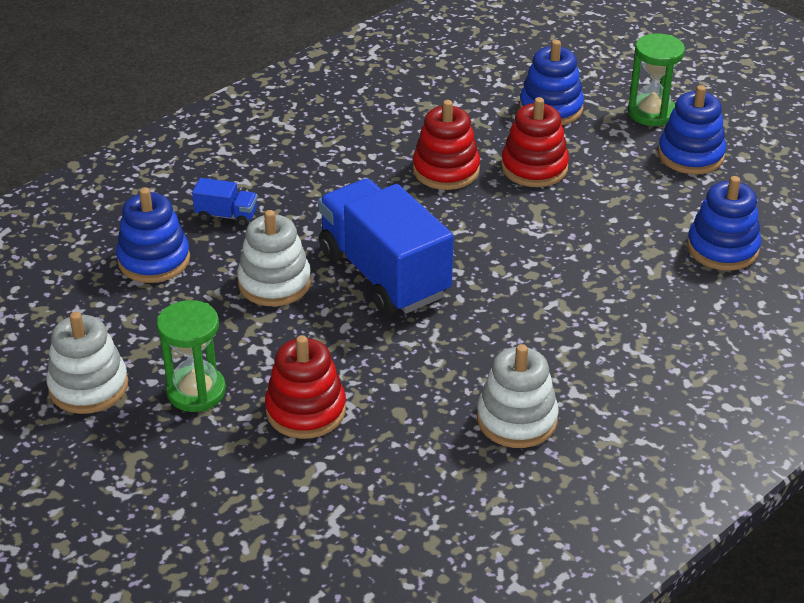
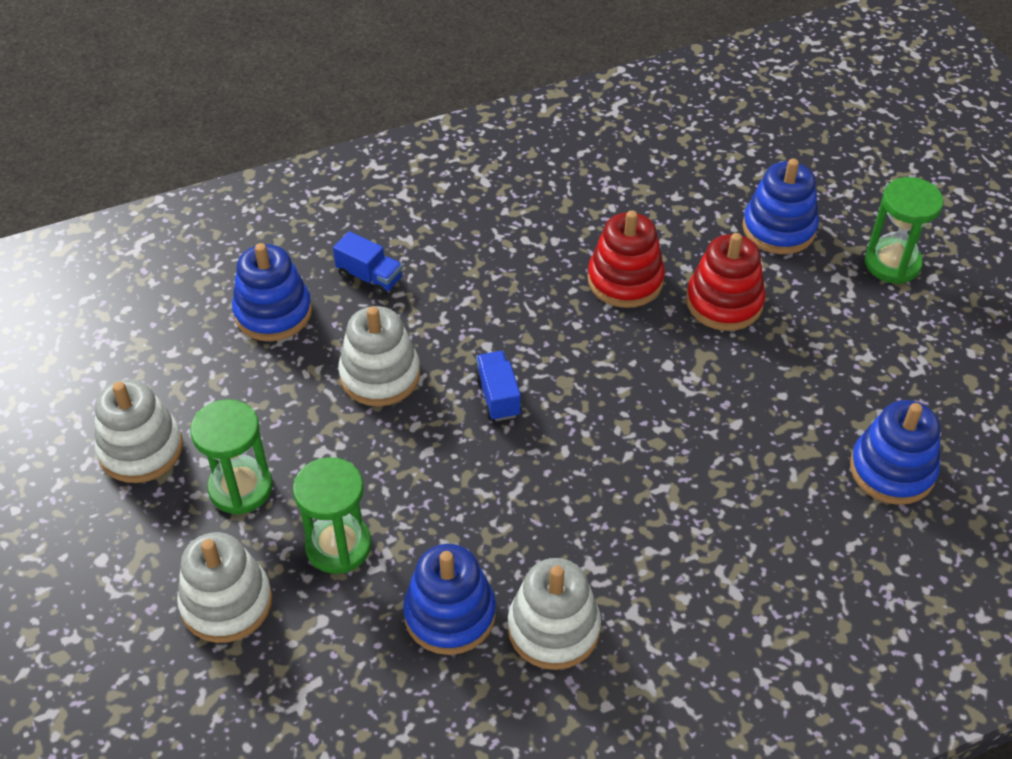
camera: 20 degrees right, 10 degrees up
red stacking toy [265,335,346,439] -> green hourglass [293,457,372,574]
blue truck [318,179,454,315] -> blue truck [475,351,521,421], size x0.41
blue stacking toy [658,85,726,174] -> blue stacking toy moved to [403,544,496,655]
none -> white stacking toy [177,532,272,643]

